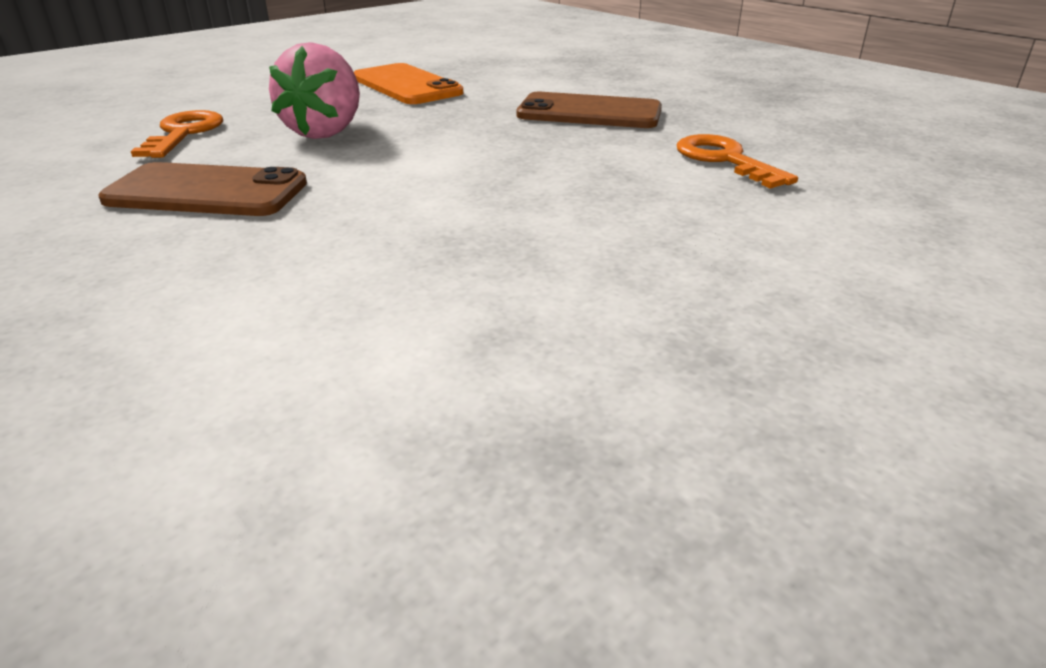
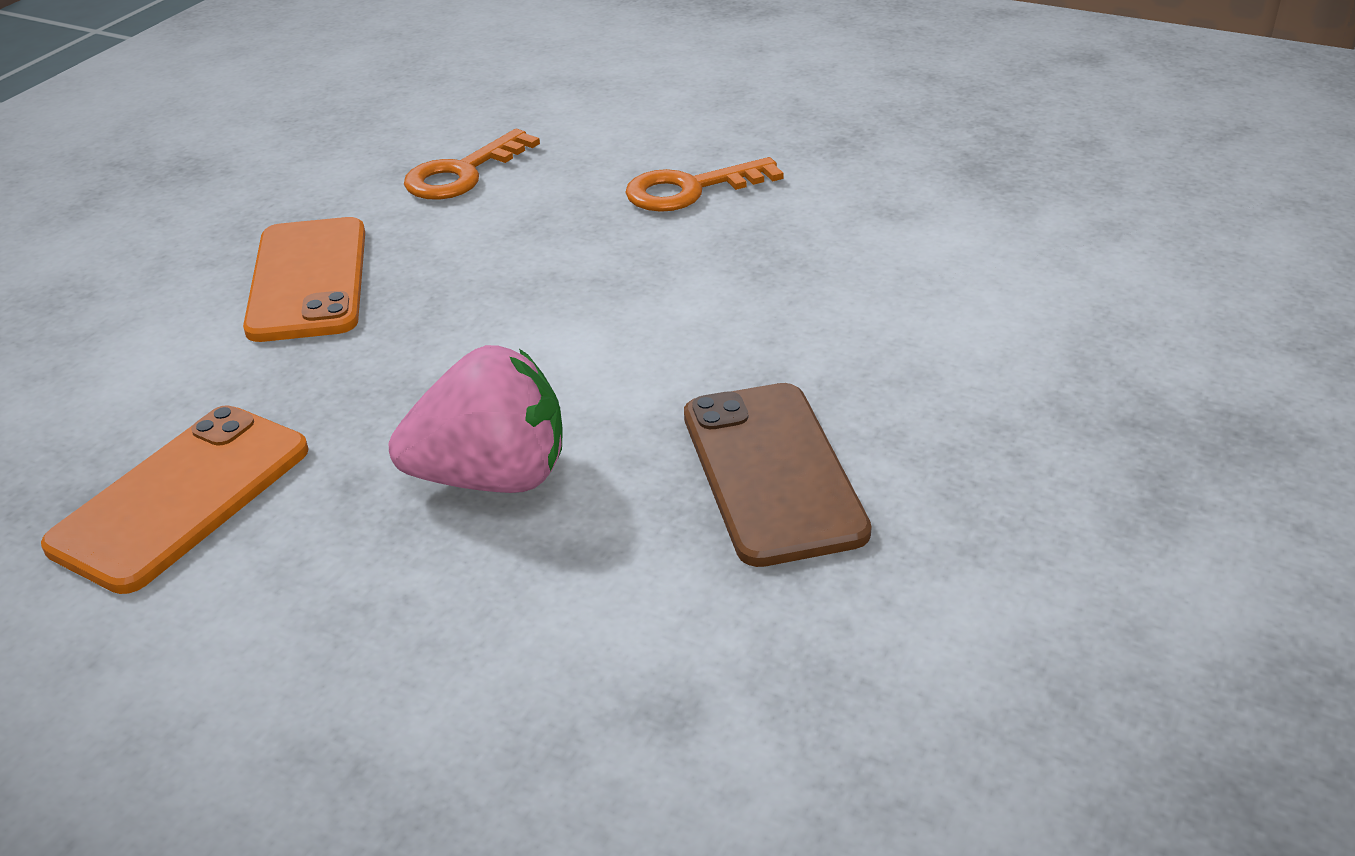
camera: 110 degrees left, 5 degrees up
orange key [131,110,223,158] -> orange key moved to [625,157,784,212]
brown phone [516,92,662,128] -> orange phone [243,217,365,342]

